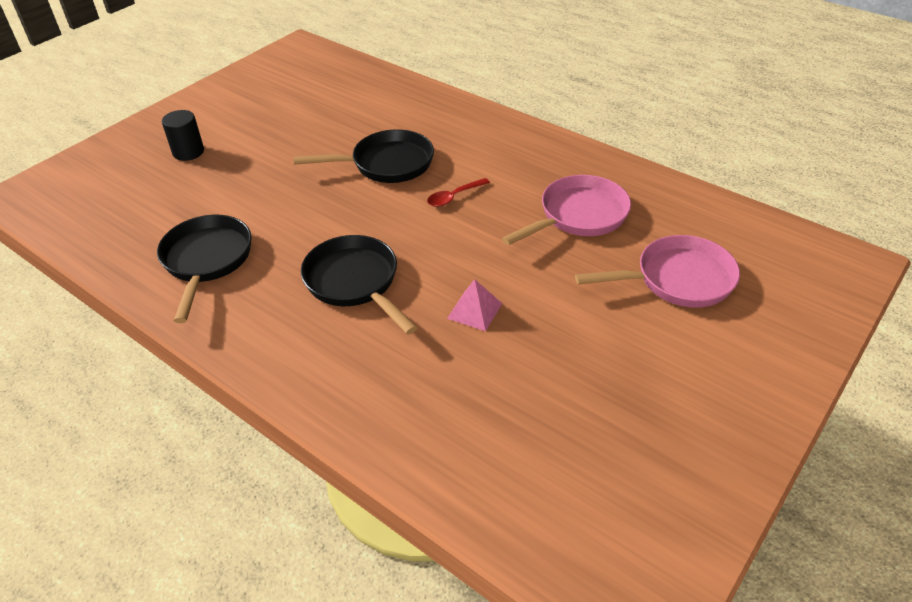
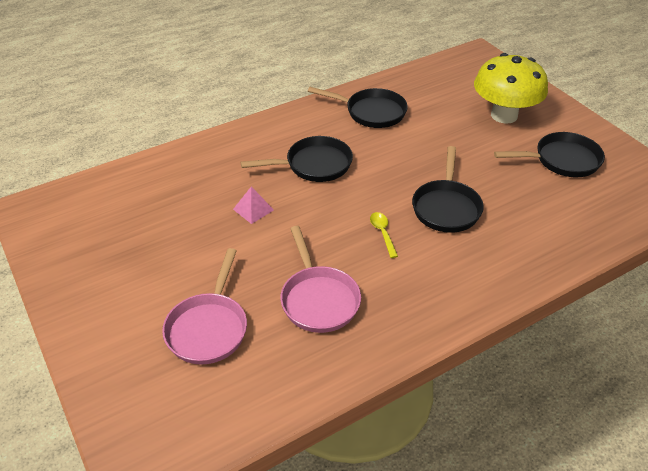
camera: 110 degrees right, 0 degrees up
black cylinder [162,110,204,161] -> yellow mushroom [474,53,548,124]
red spoon [427,178,490,207] -> yellow spoon [370,212,398,258]
none -> black pan [494,132,605,177]

